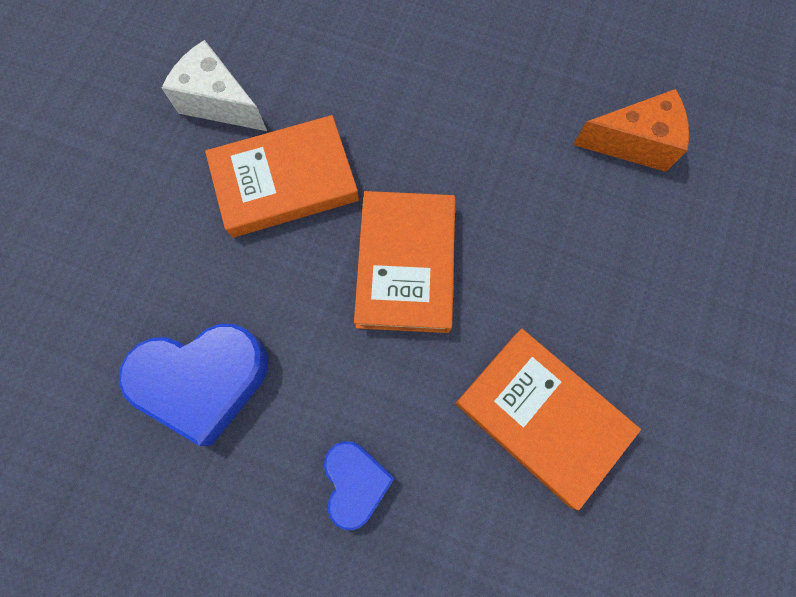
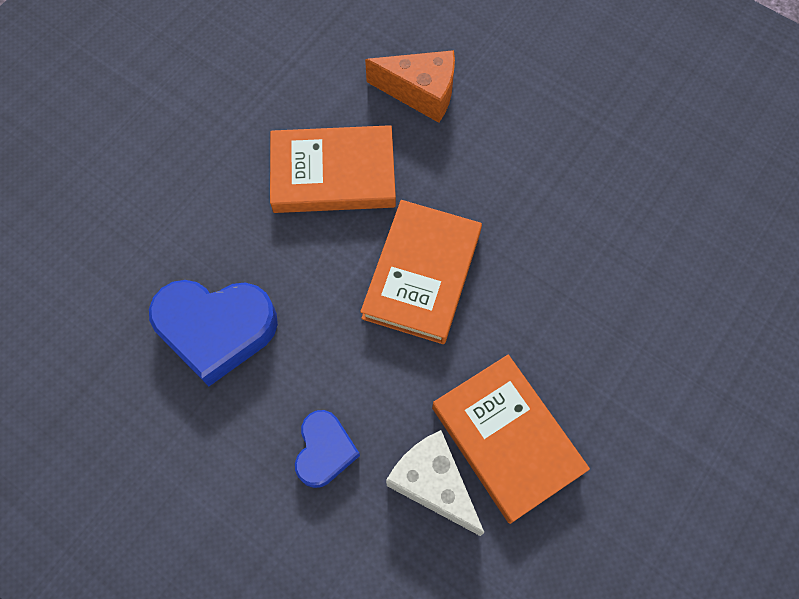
camera: 15 degrees right, 5 degrees down
white cheese [162,40,267,131] -> white cheese moved to [386,430,485,536]
orange cheese [573,89,689,172] -> orange cheese moved to [365,50,455,123]

